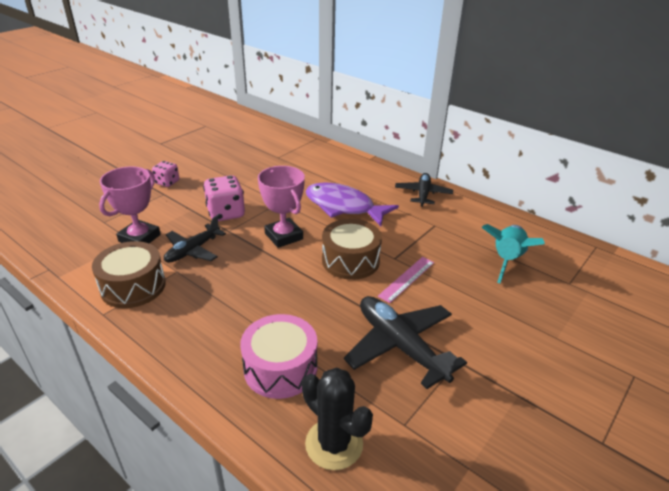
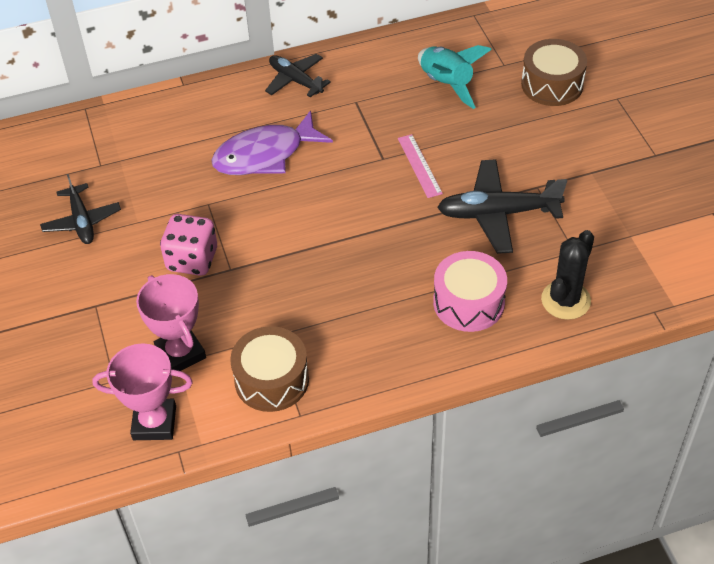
camera: 55 degrees left, 15 degrees up
pink dice [152,161,179,187] -> none
black plane [164,216,226,263] -> black plane moved to [40,174,121,244]
pink trophy [258,166,305,248] -> pink trophy moved to [92,344,193,440]
black cactus [302,367,373,470] -> black cactus turned 45 degrees counterclockwise [541,230,594,320]
brown drum [322,219,382,280] -> brown drum moved to [521,39,587,106]

